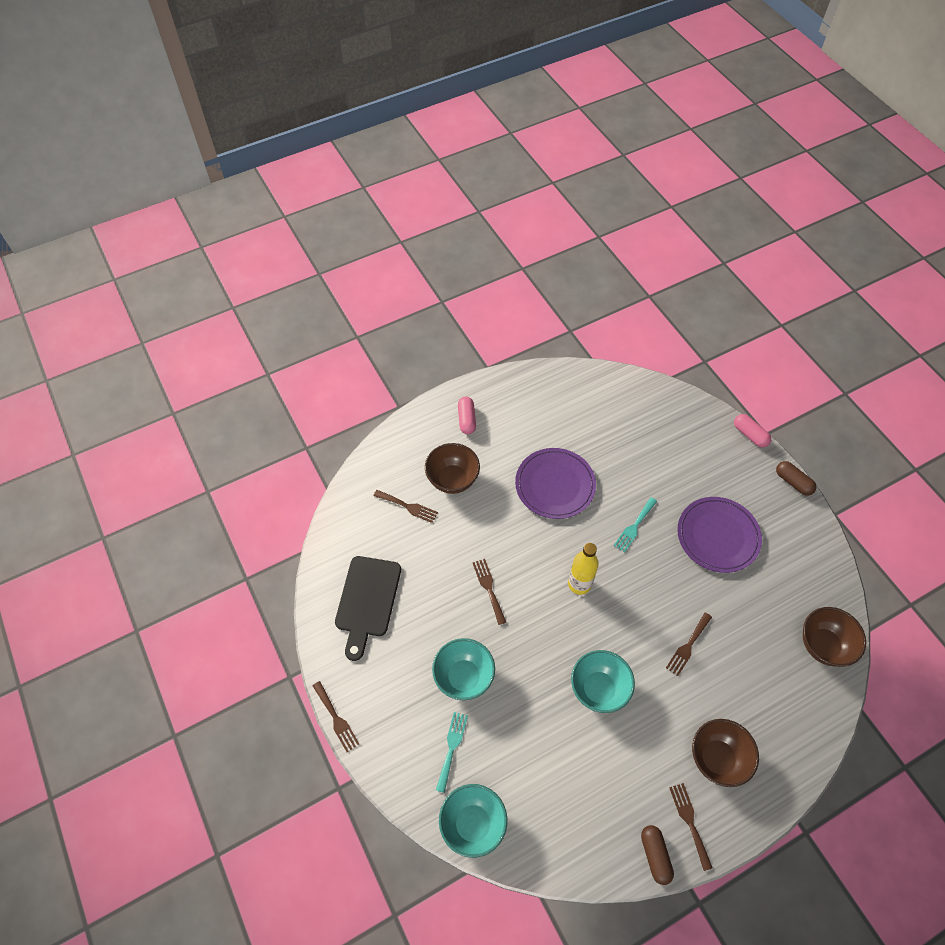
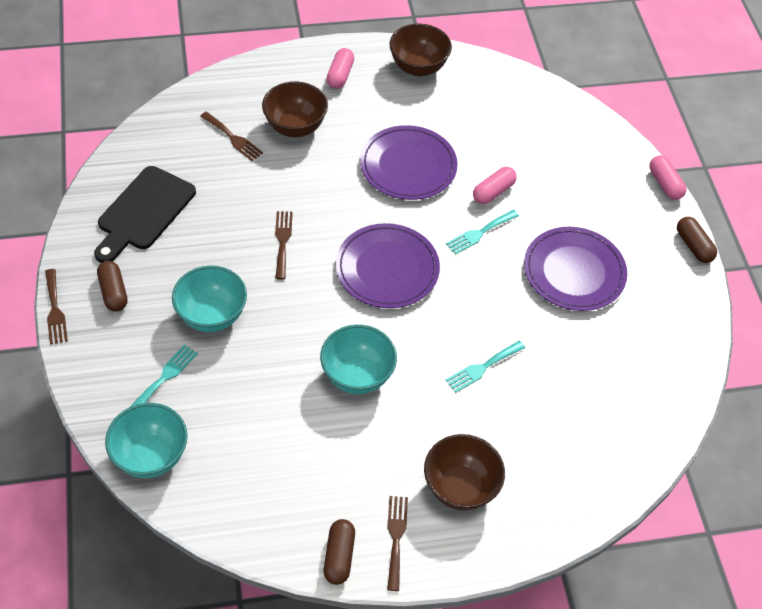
camera: 15 degrees right, 5 degrees down
yellow bottle [568,543,599,595] -> purple plate [336,223,440,308]
brown fork [666,613,712,676] -> turquoise fork [446,341,525,393]
brown bowl [803,607,866,667] -> brown bowl moved to [389,24,452,77]
none -> brown capsule [97,261,127,312]
none -> pink capsule [473,167,517,204]

